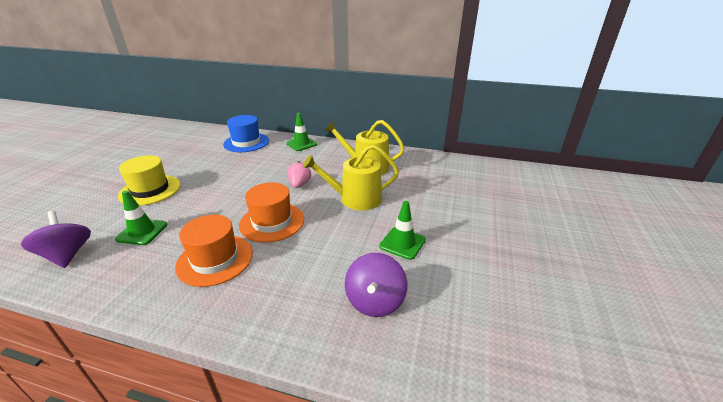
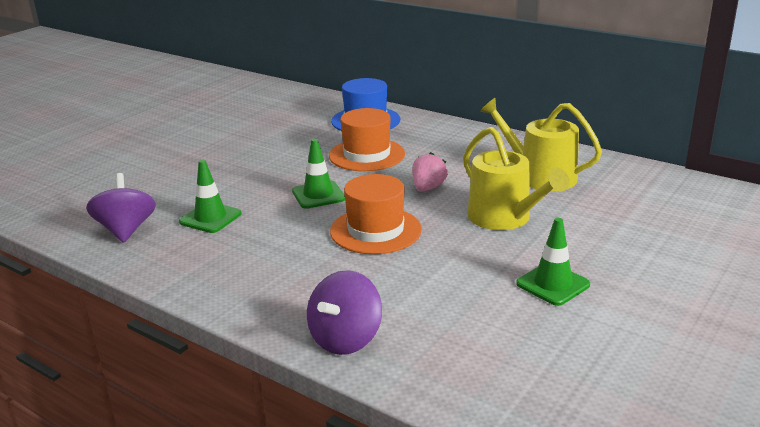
camera: 20 degrees right, 5 degrees down
yellow hat [118,155,181,206] -> none
orange hat [175,215,253,287] -> orange hat moved to [329,108,405,171]
green traffic cone [286,113,317,151] -> green traffic cone moved to [292,139,345,209]
yellow watering can [303,145,399,210] -> yellow watering can turned 135 degrees counterclockwise [463,127,569,230]
purple spinning top [345,253,407,317] -> purple spinning top moved to [307,270,382,355]

